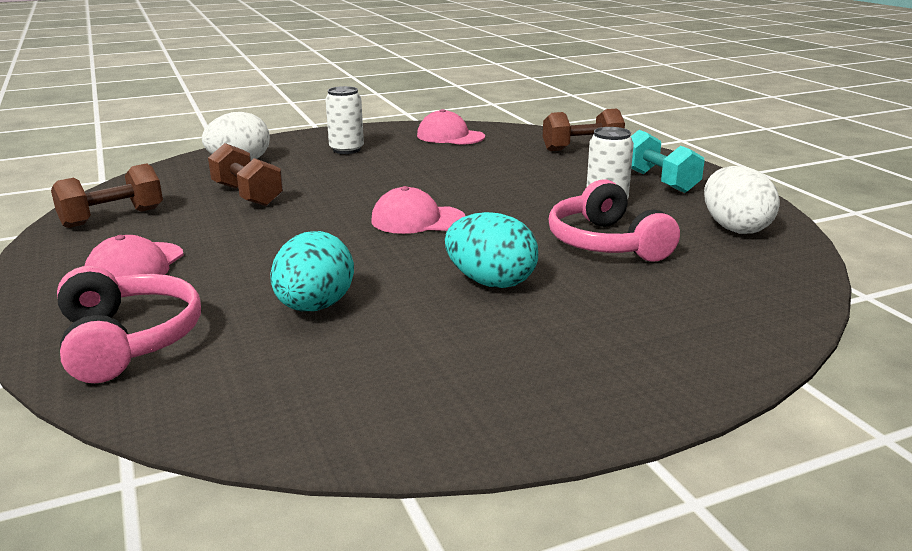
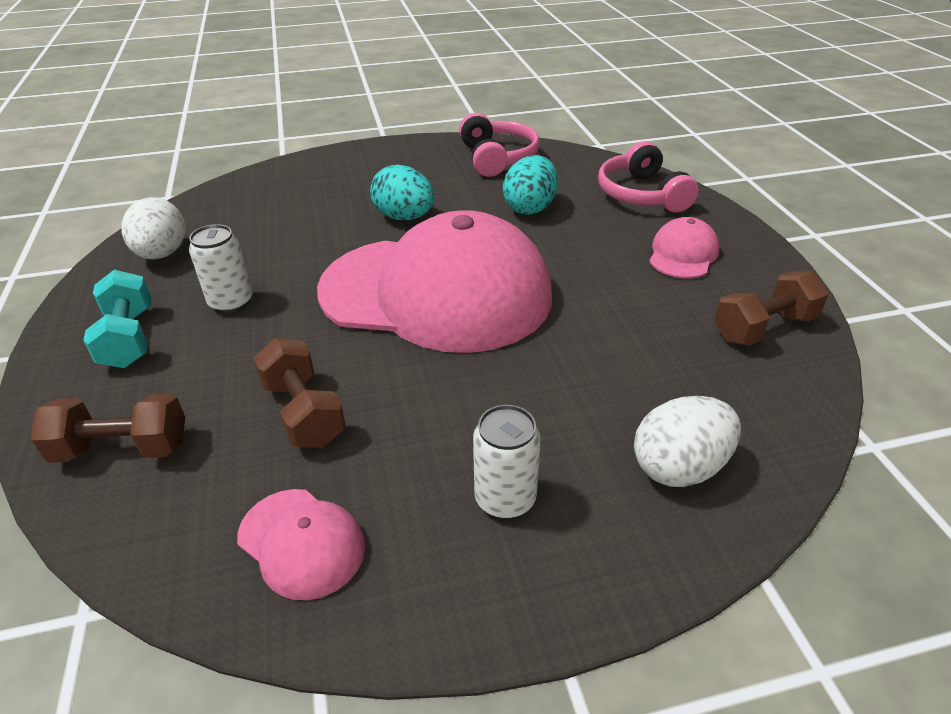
camera: 170 degrees left, 15 degrees up
brown dumbbell [208,143,283,206] -> brown dumbbell moved to [253,337,346,448]
pink cap [371,186,465,234] -> pink cap [317,210,552,353], size x2.47
pink headphones [549,180,680,262] -> pink headphones moved to [459,113,540,177]

